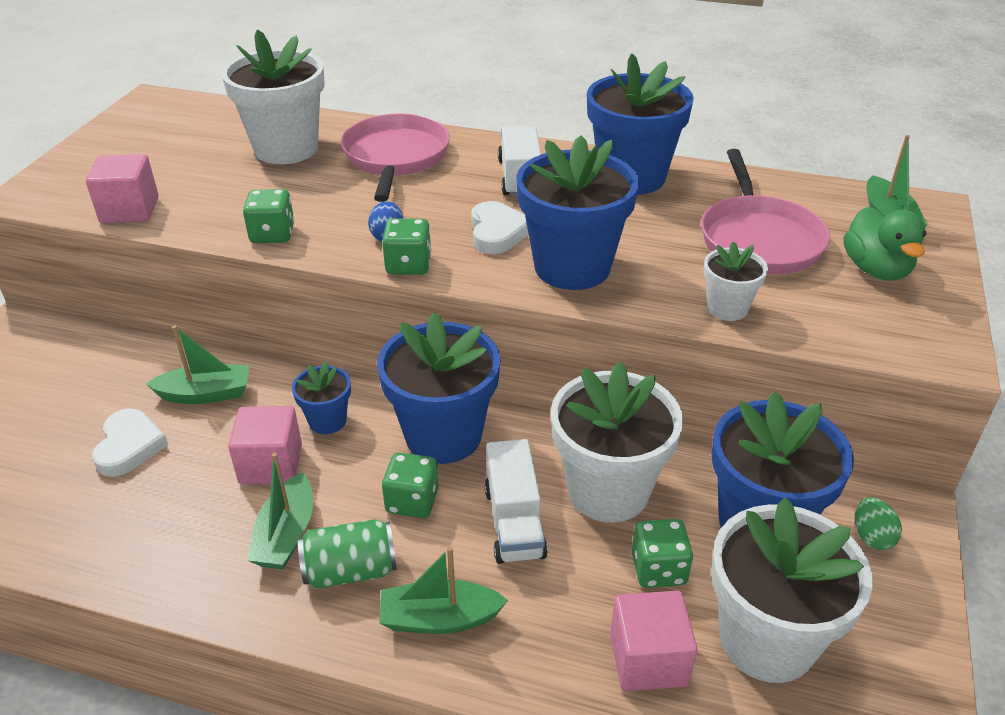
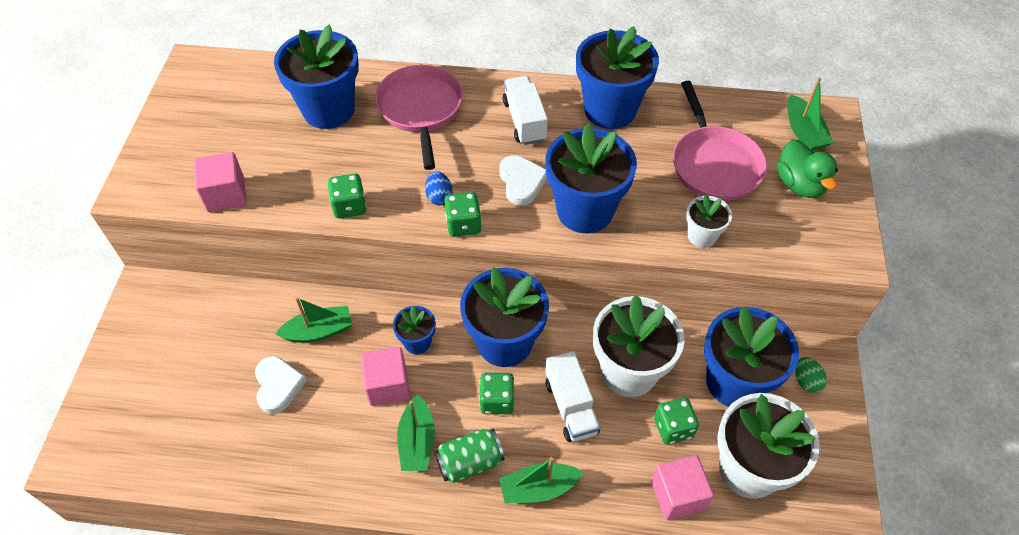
camera: 10 degrees left, 15 degrees up
white flower pot [221,30,324,164] -> blue flower pot [274,25,359,129]

